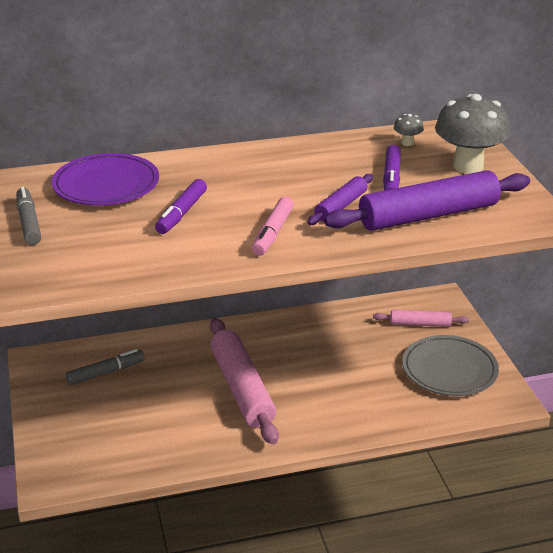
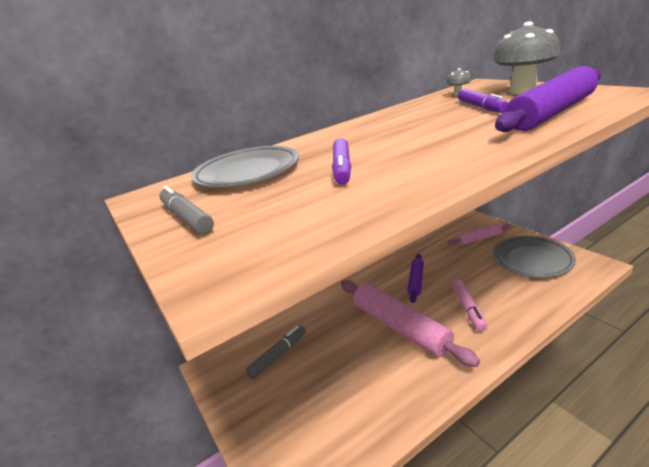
camera: 15 degrees left, 5 degrees down
purple plate [52,153,159,205] -> grey plate [191,146,299,188]
pink marker [252,197,294,256] -> pink marker moved to [452,280,487,332]
purple rolling pin [307,174,373,225] -> purple rolling pin moved to [407,254,424,303]

